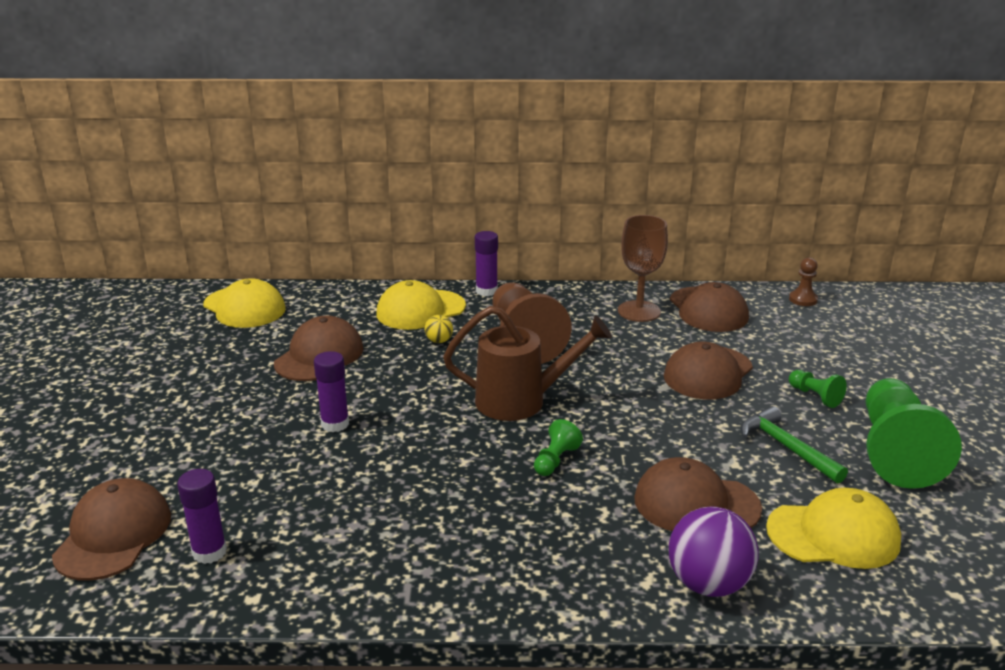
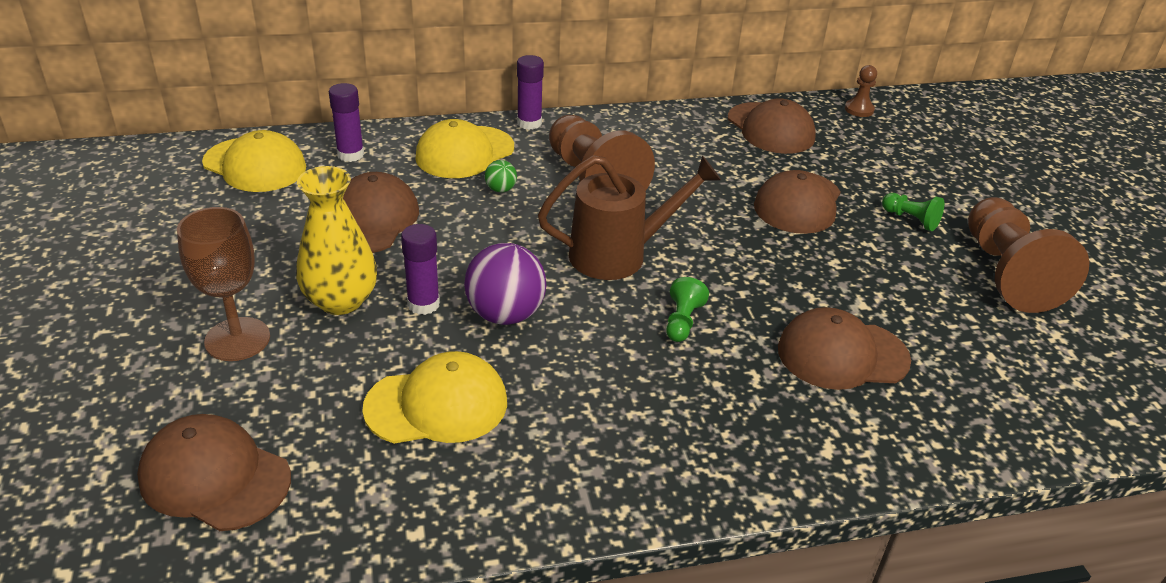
camera: 15 degrees left, 10 degrees up
brown cap [52,478,171,581] -> brown cap turned 60 degrees counterclockwise [137,414,291,531]
purple glue stick [177,469,227,564] -> purple glue stick moved to [329,83,364,162]
yellow ball [425,315,453,343] -> green ball [485,160,517,192]
brown goblet [618,215,668,322] -> brown goblet moved to [177,207,270,361]
purple ball [669,506,759,597] -> purple ball moved to [464,243,546,325]
green hammer [741,406,848,483] -> none
yellow cap [766,488,901,569] -> yellow cap moved to [362,351,507,444]
green pawn [866,378,962,489] -> brown pawn [968,197,1090,313]
none -> yellow vase [296,166,377,315]

